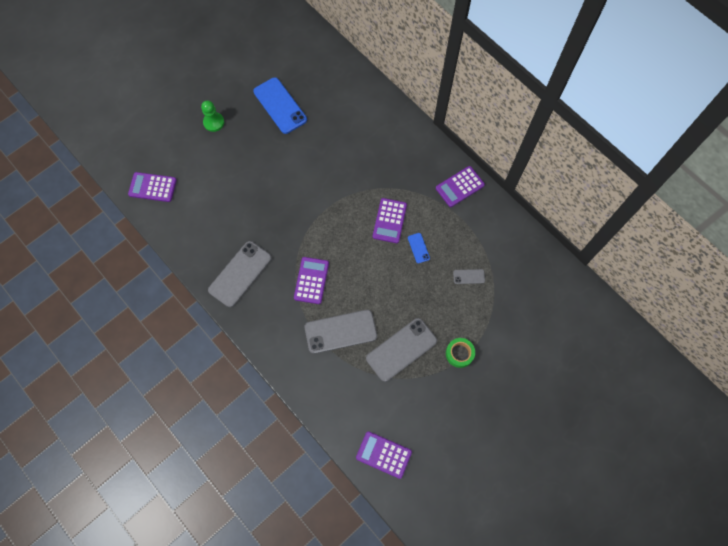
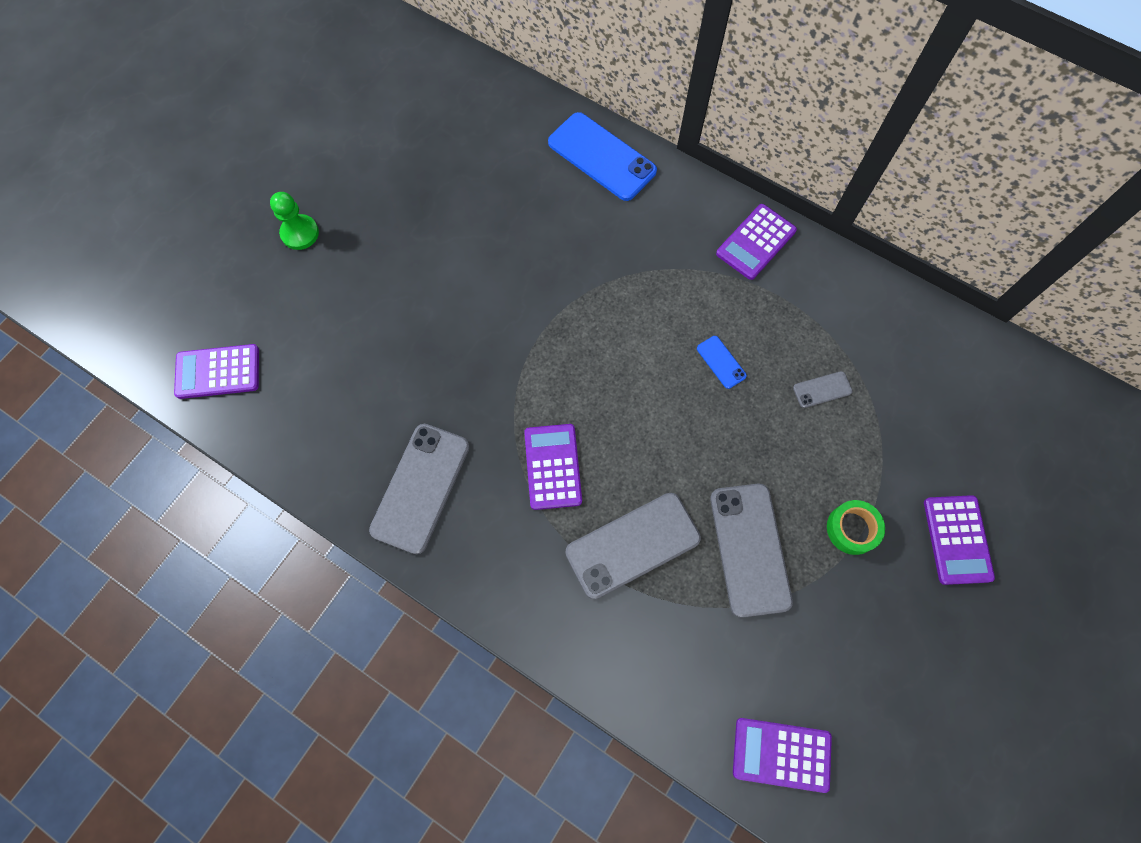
camera: 15 degrees left, 0 degrees up
blue phone [253,77,307,134] -> blue phone moved to [548,112,657,201]
grey phone [366,318,437,382] -> grey phone turned 45 degrees counterclockwise [710,484,793,618]
purple calculator [373,198,407,243] -> purple calculator moved to [924,495,995,585]

